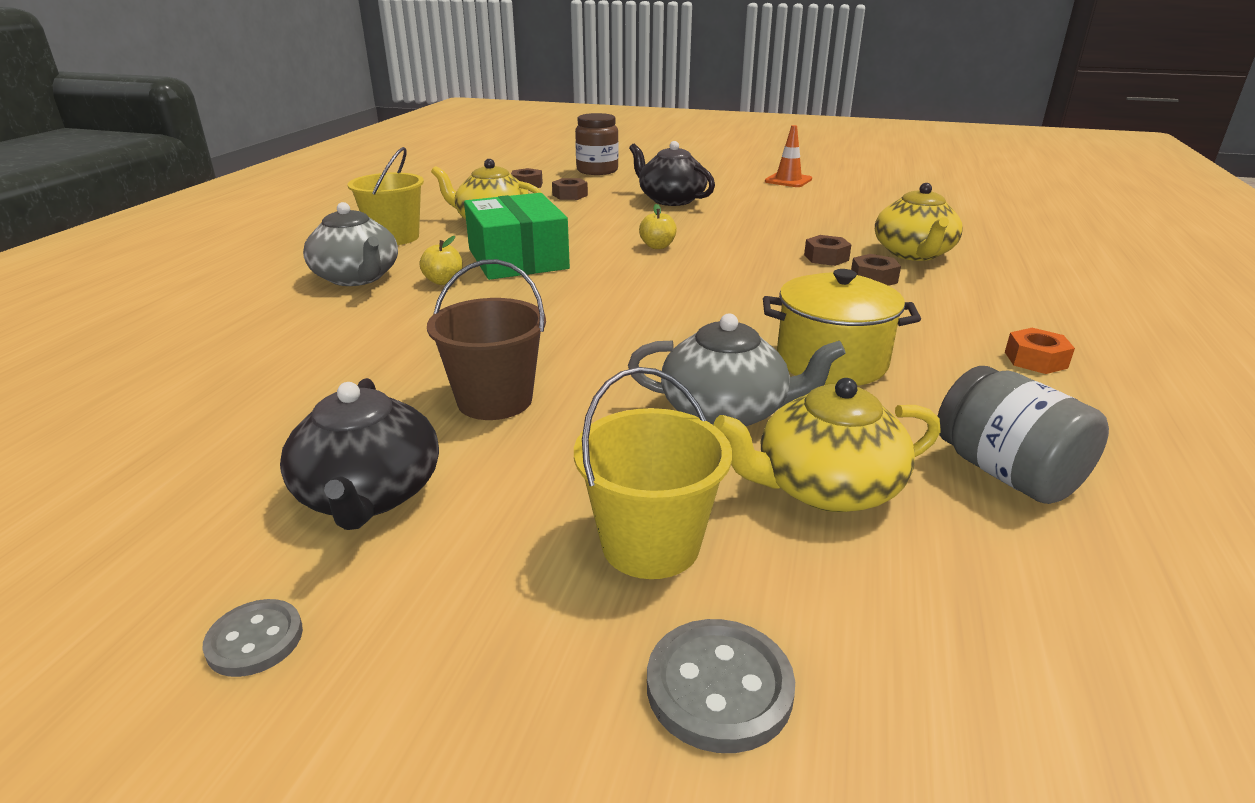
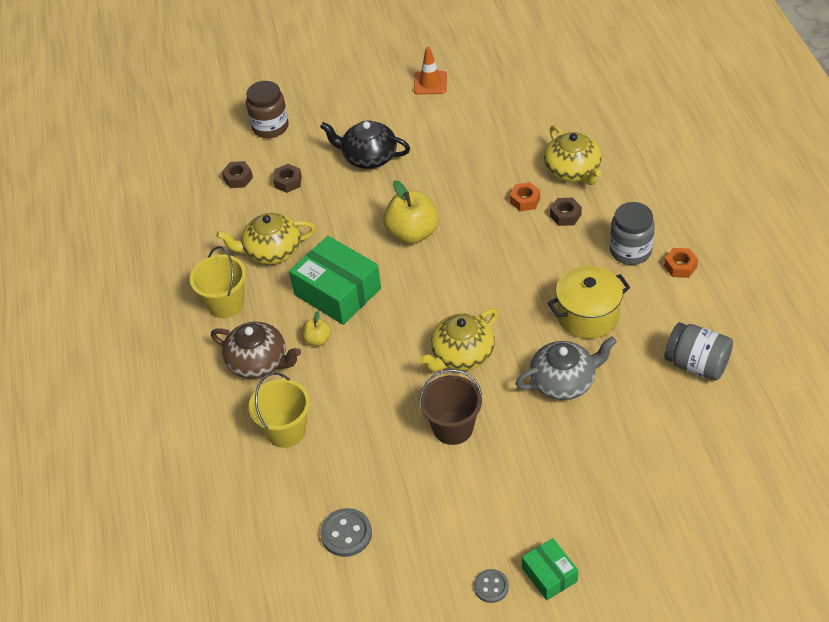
camera: 25 degrees left, 20 degrees up
black teapot [280,378,439,530] -> none
grey teapot [303,202,398,286] -> brown teapot [211,322,301,378]
yellow bucket [574,367,732,579] -> yellow bucket moved to [249,372,310,448]
yellow apple [639,204,677,249] -> yellow apple [383,180,439,244], size x1.99
grey button [647,619,795,753] -> grey button moved to [320,508,372,557]
yellow teapot [714,378,941,512] -> yellow teapot moved to [419,308,498,371]
brown nut [804,235,851,266] -> orange nut [510,182,540,212]
none -> green box [522,538,578,600]
none -> grey jar [610,202,655,265]

